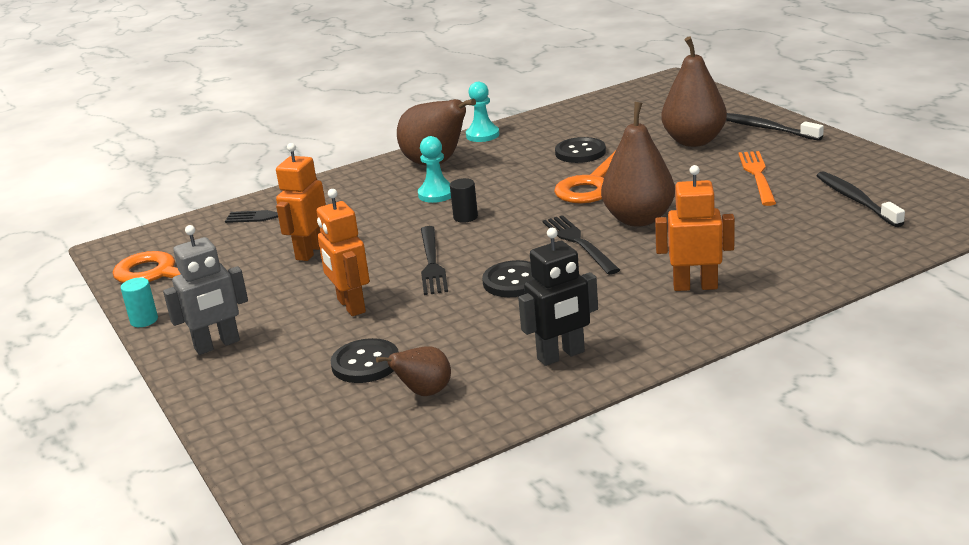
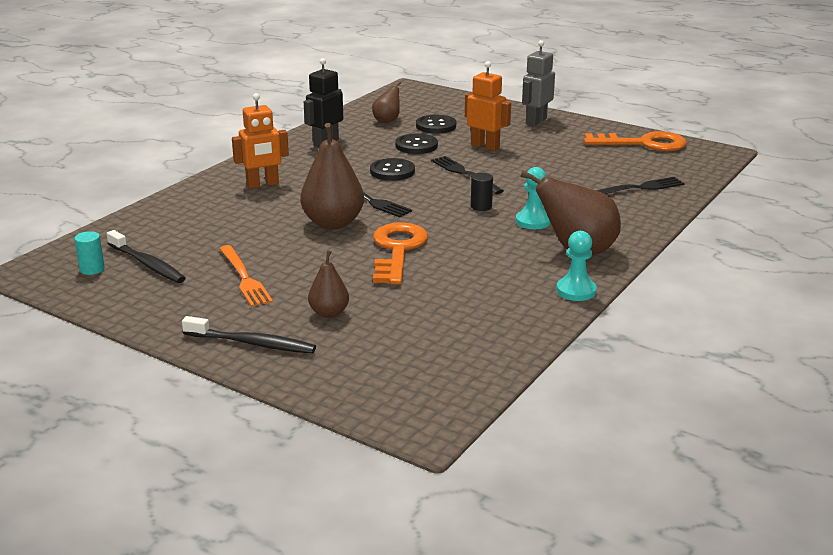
camera: 150 degrees right, 0 degrees up
turquoise cylinder [121,278,158,327] -> turquoise cylinder moved to [74,231,105,275]
orange robot [276,143,326,261] -> none
black button [555,137,606,163] -> black button moved to [395,134,438,154]
brown pear [661,36,727,147] -> brown pear [308,251,349,318], size x0.55

